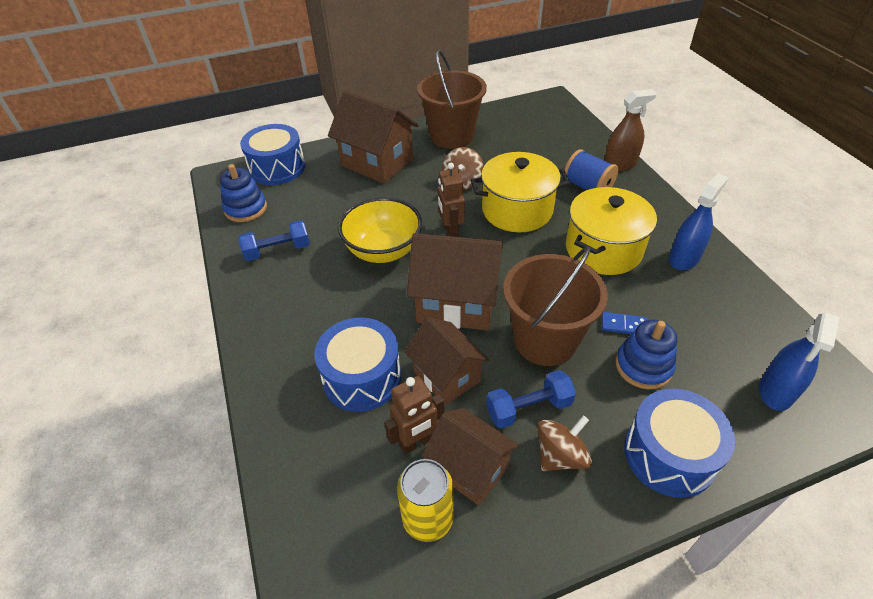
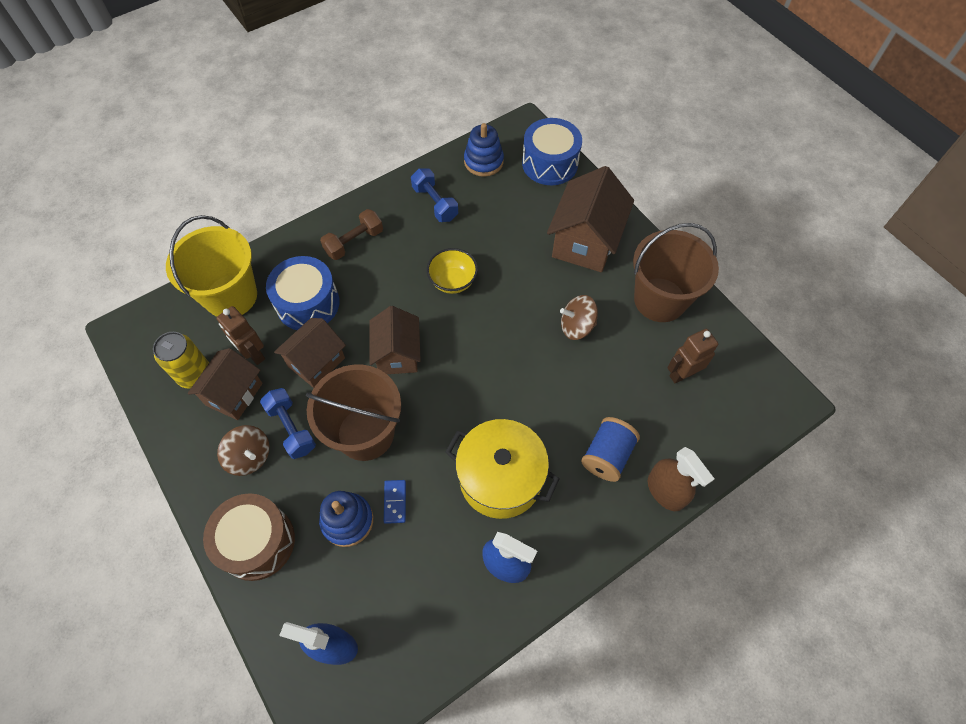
camera: 75 degrees right, 15 degrees up
yellow bowl [338,197,422,263] -> yellow bowl [427,248,478,294], size x0.65
brown house [407,233,503,330] -> brown house [370,306,421,374], size x0.66
brown robot [438,163,465,237] -> brown robot moved to [667,329,718,383]
yellow pot [471,152,570,232] -> none
blue drum [624,389,735,498] -> brown drum [203,493,295,581]
none -> yellow bucket [166,215,257,317]
none -> brown dumbbell [320,209,383,260]

